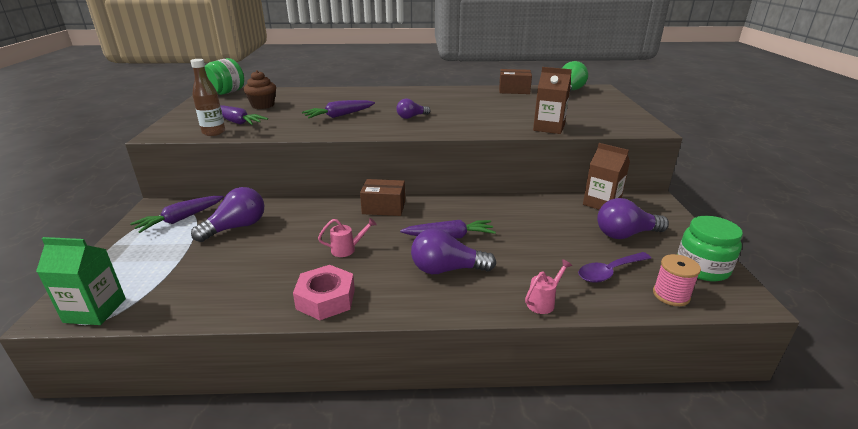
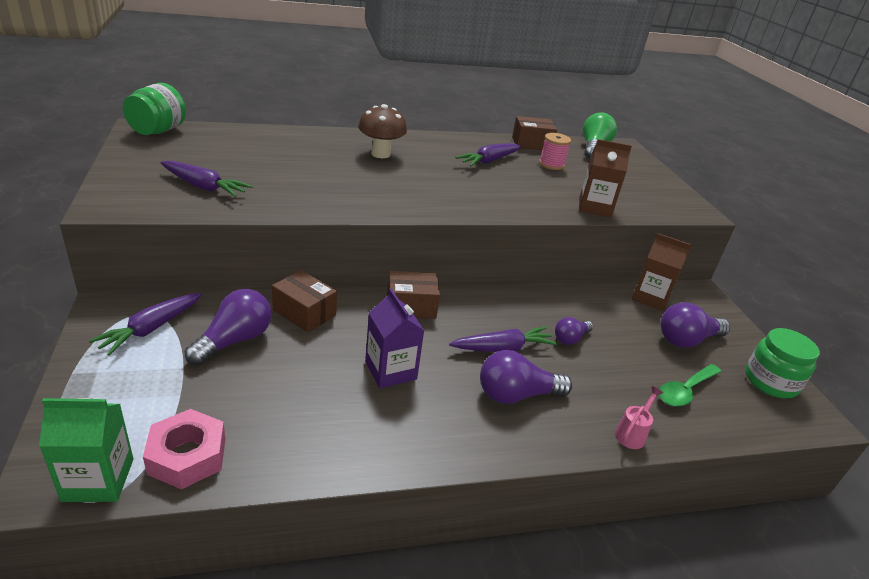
camera: 15 degrees left, 5 degrees up
brown bottle [191,59,225,136] -> none
brown cupcake [243,70,276,109] -> none
pink nut [293,265,355,320] -> pink nut moved to [143,409,225,489]
purple carrot [302,100,375,118] -> purple carrot moved to [455,143,521,166]
pink watering can [318,218,377,257] -> purple carton [365,288,425,388]
purple light bulb [396,99,431,119] -> purple light bulb moved to [555,317,593,345]
purple spoon [578,252,651,283] -> green spoon [659,364,722,407]
pink spool [653,254,701,306] -> pink spool moved to [539,133,571,170]
none -> brown box [272,270,337,332]
none -> brown mushroom [358,104,407,158]

